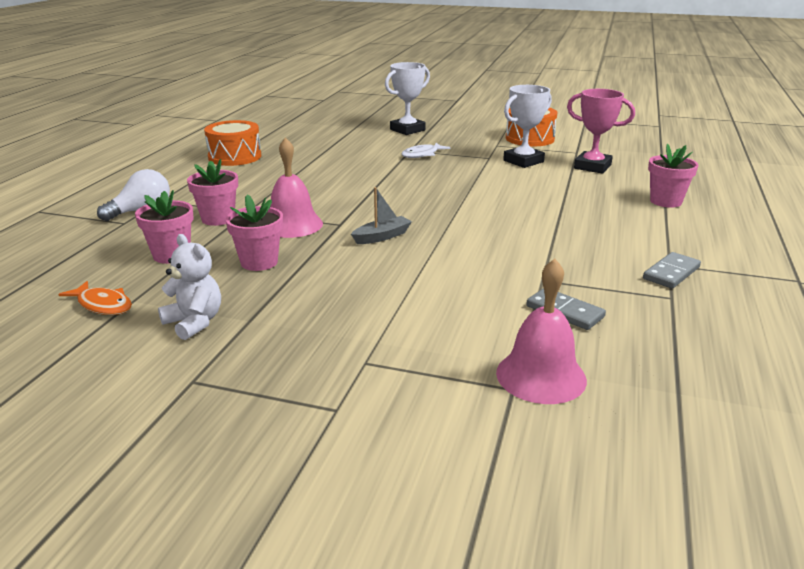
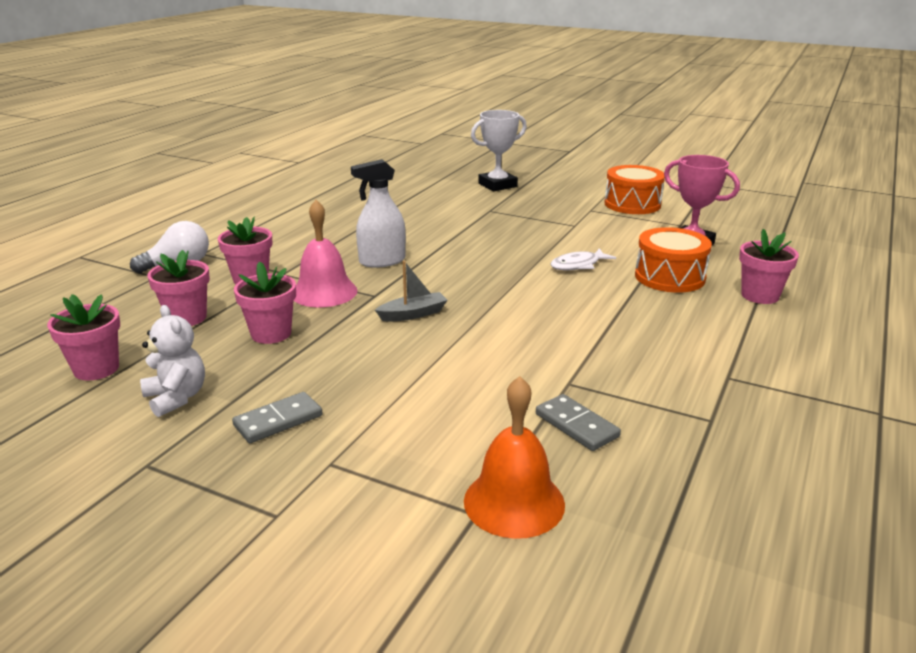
camera: 10 degrees right, 0 degrees up
orange fish [58,281,132,315] -> pink flower pot [47,294,120,381]
orange drum [204,120,261,166] -> orange drum moved to [635,227,712,293]
white fish [401,142,450,158] -> white fish moved to [550,248,616,270]
pink bell [496,259,587,404] -> orange bell [464,376,565,539]
white trophy [503,85,552,168] -> none
grey domino [643,252,701,289] -> grey domino moved to [232,392,323,443]
none -> white spray bottle [351,159,406,268]

